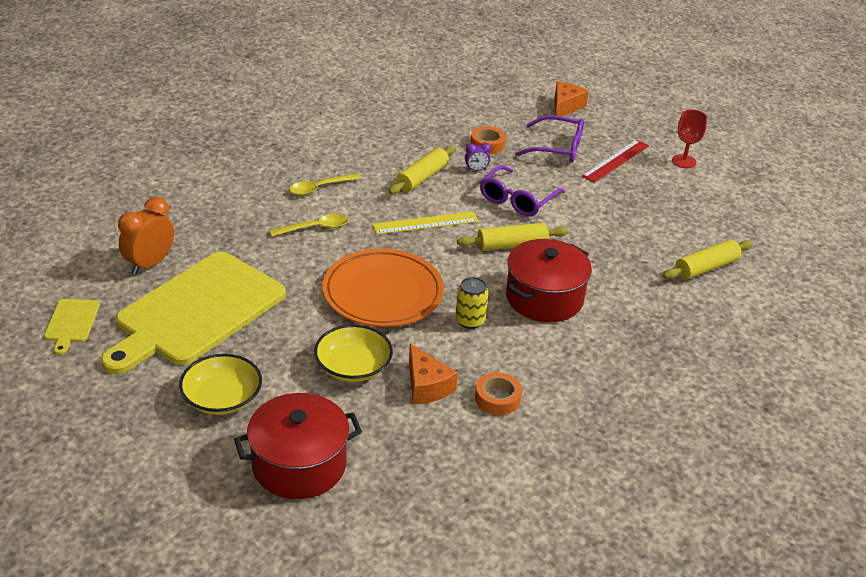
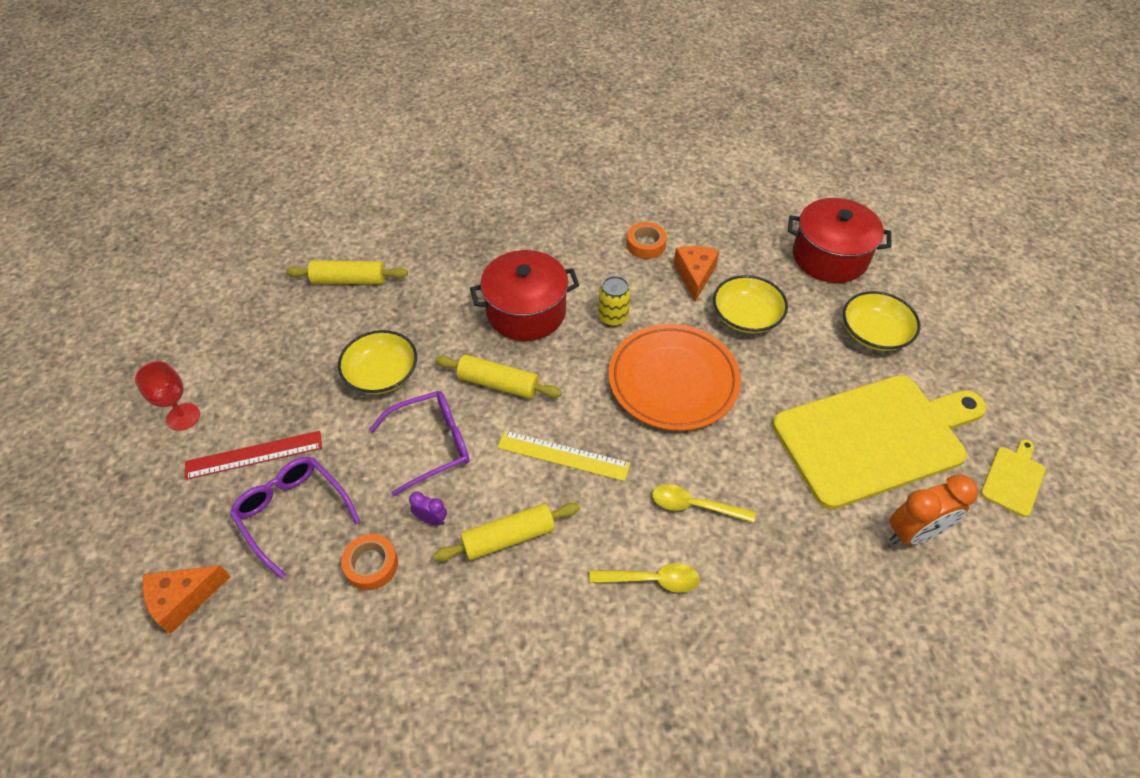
camera: 145 degrees left, 15 degrees up
none -> yellow bowl [338,330,417,394]

